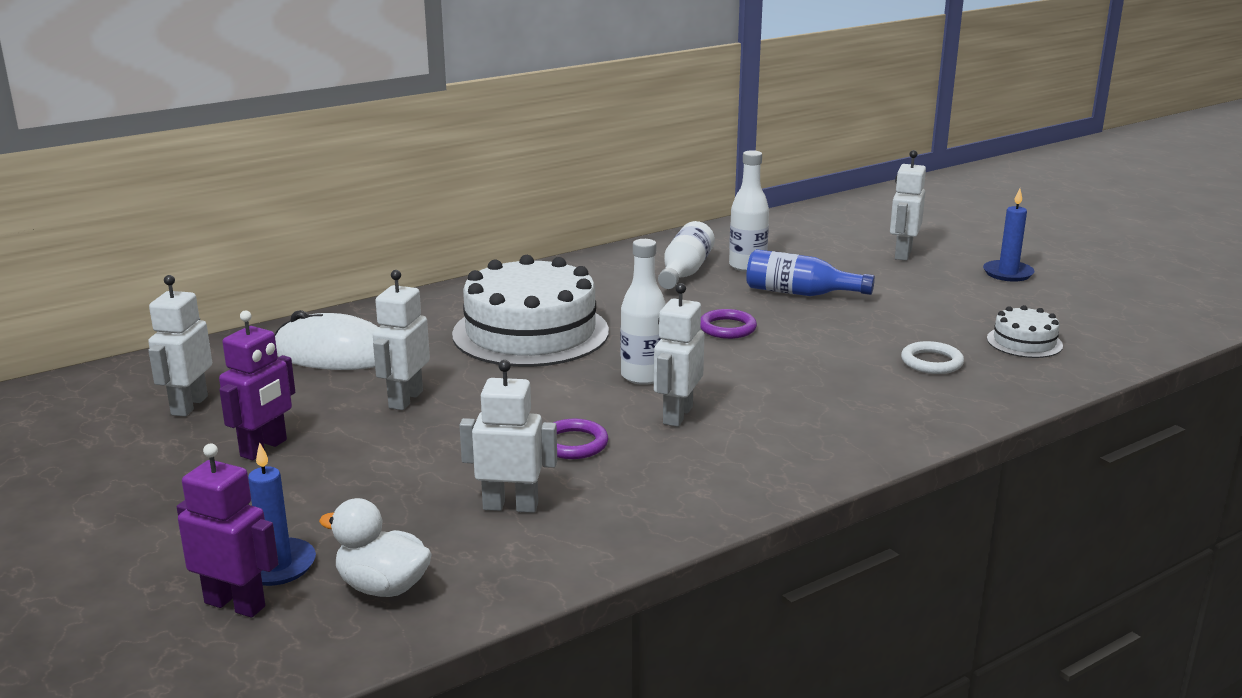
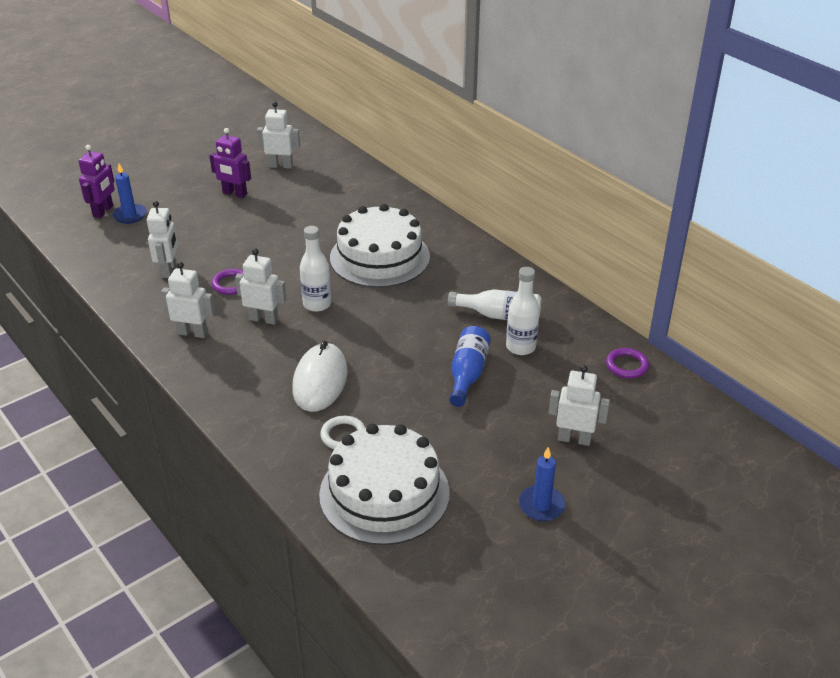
camera: 85 degrees right, 15 degrees up
white mouse [275,310,379,370] -> white mouse moved to [292,340,348,412]
white duck [319,498,432,597] -> none
white robot [373,270,430,410] -> white robot moved to [161,262,215,338]
purple ring [701,309,757,339] -> purple ring moved to [606,348,649,378]
white cake [987,305,1063,358] -> white cake [319,424,450,545], size x2.17

